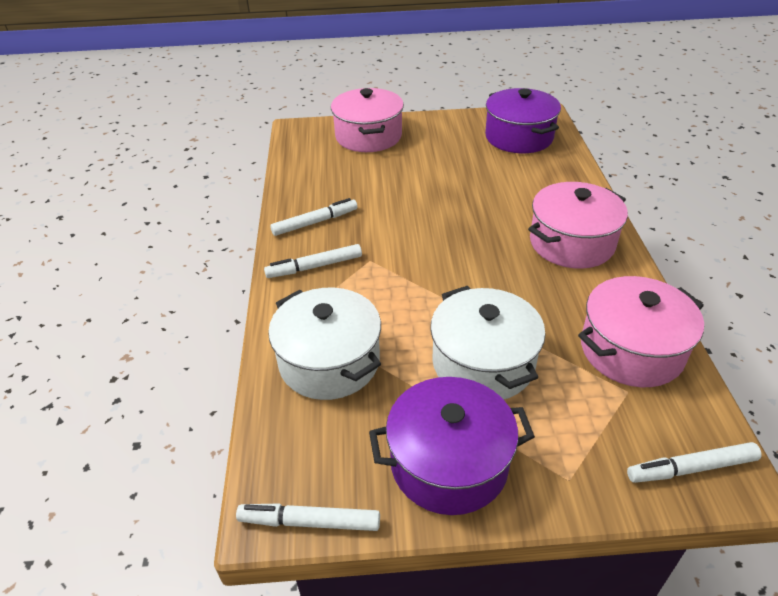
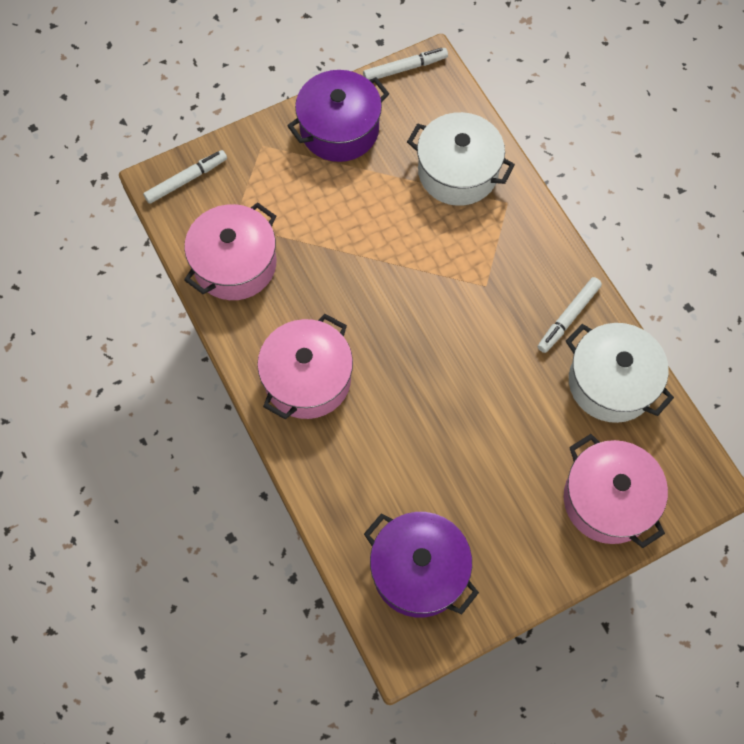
camera: 155 degrees right, 25 degrees up
white marker [264,244,362,278] -> none
white pot [430,286,546,399] -> white pot moved to [566,323,674,423]

